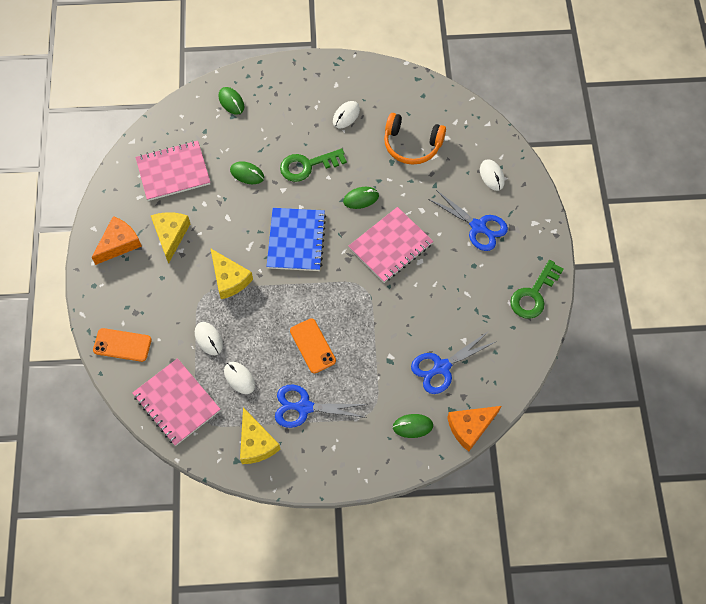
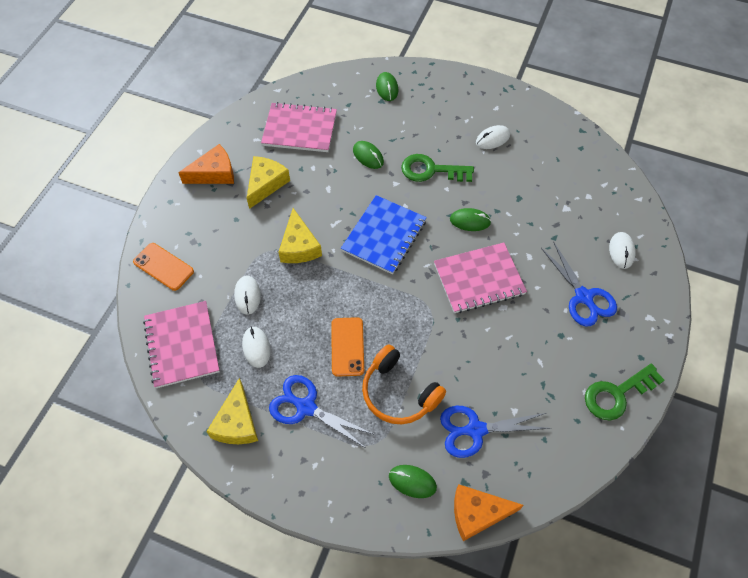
camera: 25 degrees right, 5 degrees down
orange headphones [384,113,446,165] -> orange headphones moved to [362,345,446,424]

